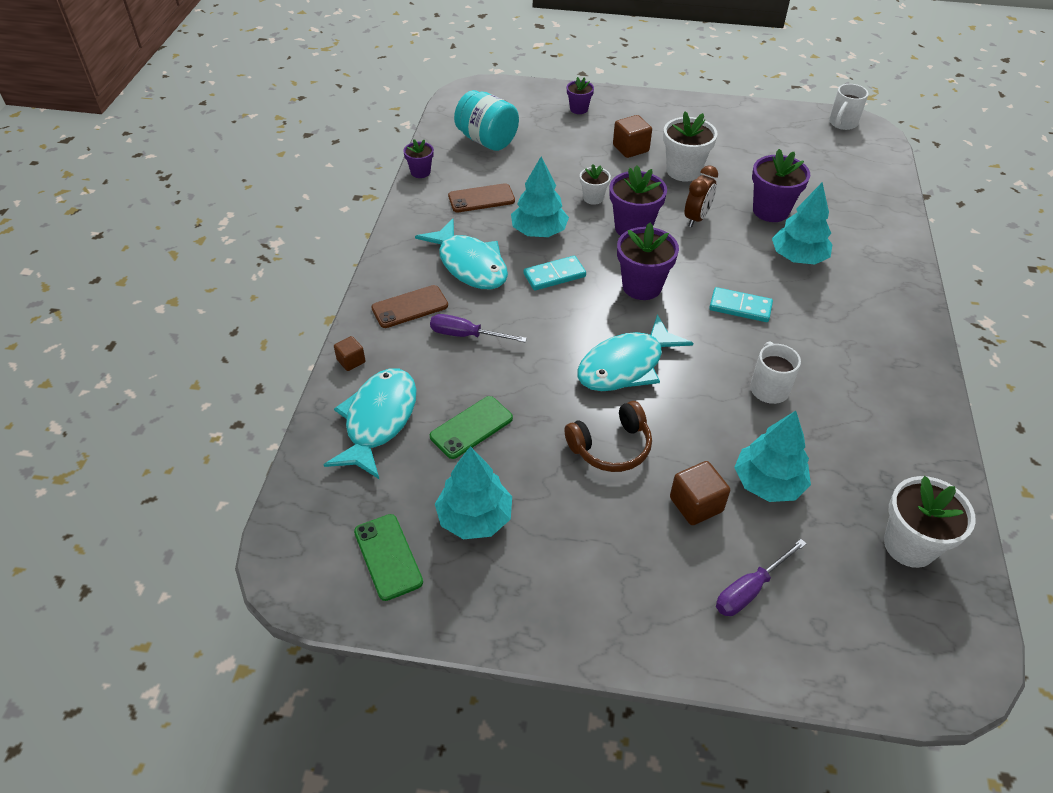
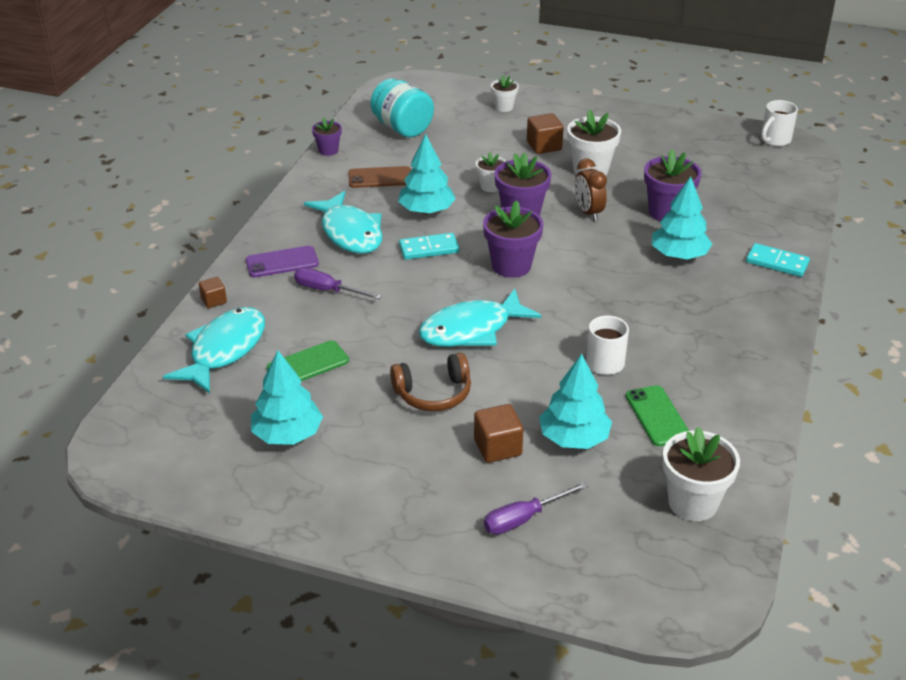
camera: 10 degrees right, 10 degrees down
green phone [354,514,423,601] -> green phone moved to [626,385,689,446]
brown phone [371,285,448,328] -> purple phone [246,246,319,277]
purple flower pot [567,77,594,114] -> white flower pot [491,75,519,112]
brown clock [685,165,718,227] -> brown clock turned 120 degrees clockwise [575,159,607,221]
turquoise domino [709,287,773,322] -> turquoise domino moved to [746,243,810,277]

